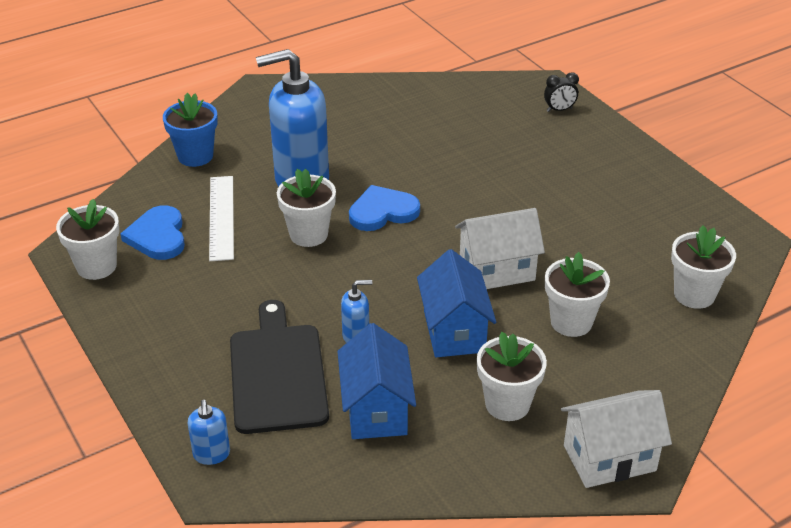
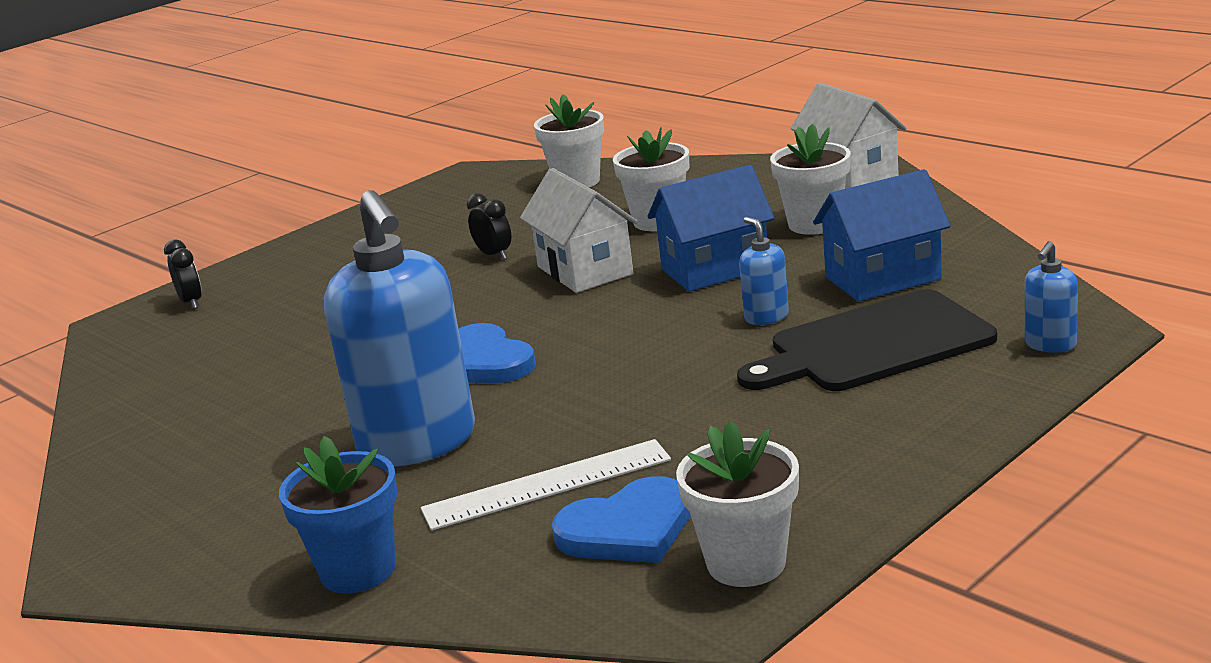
camera: 100 degrees left, 15 degrees down
blue soap dispenser [187,400,230,465] -> blue soap dispenser turned 150 degrees clockwise [1025,241,1078,353]
white flower pot [277,169,336,247] -> none
none -> black clock [467,193,511,260]

